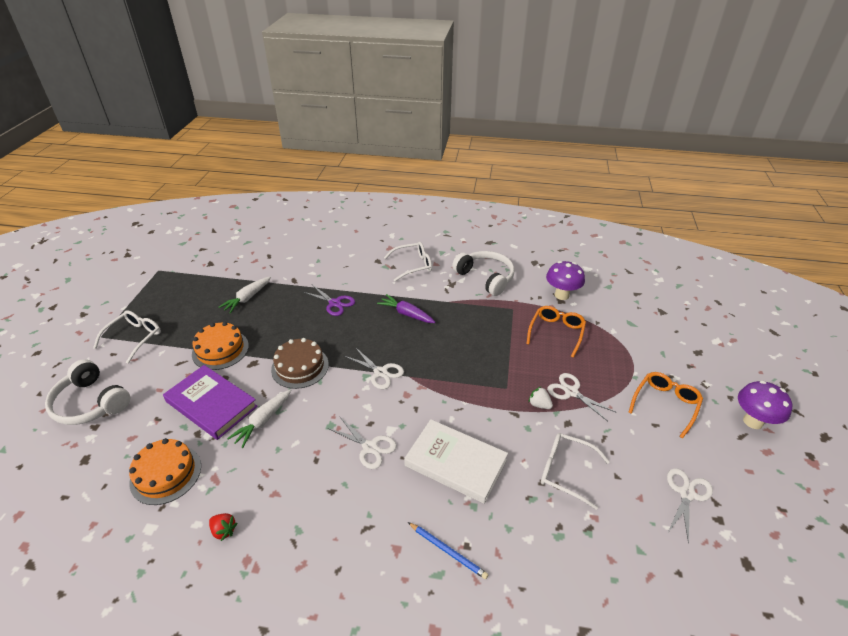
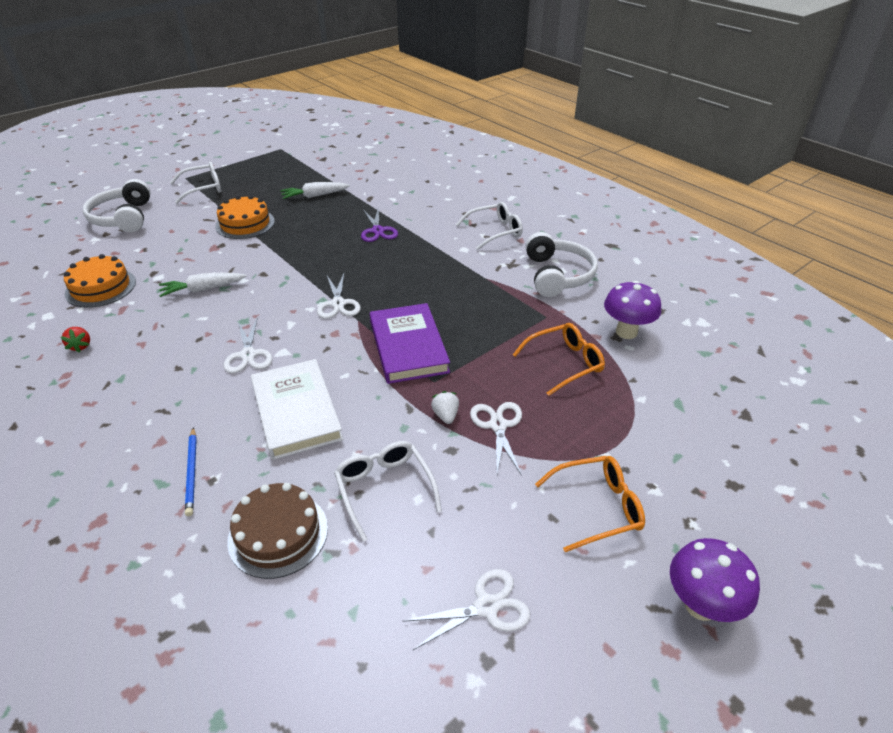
camera: 40 degrees right, 0 degrees up
purple book [163,365,258,440] -> purple book moved to [370,303,450,384]
brown cake [271,338,329,389] -> brown cake moved to [227,483,328,579]
purple carrot [377,294,435,323] -> none
white glasses [384,242,432,281] -> white glasses turned 45 degrees counterclockwise [456,202,523,250]

